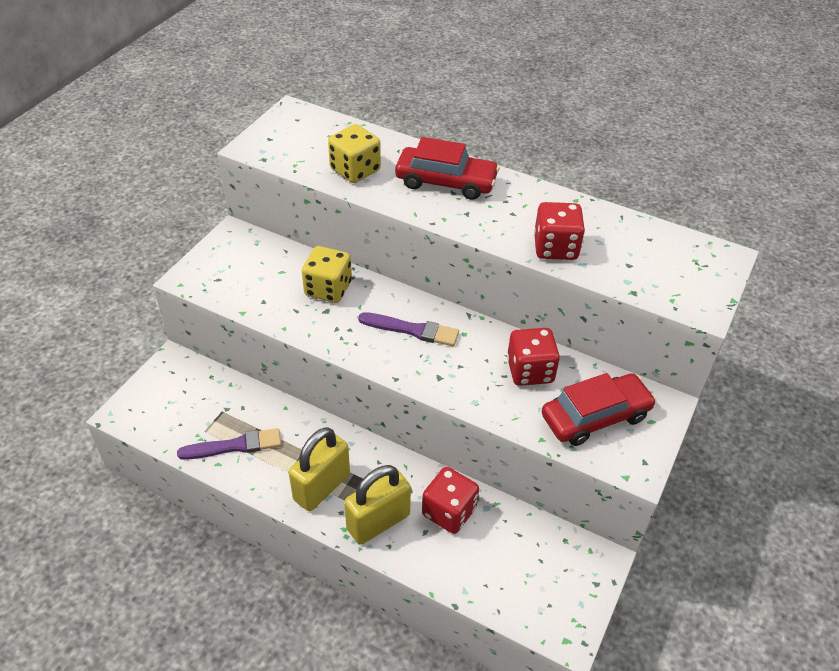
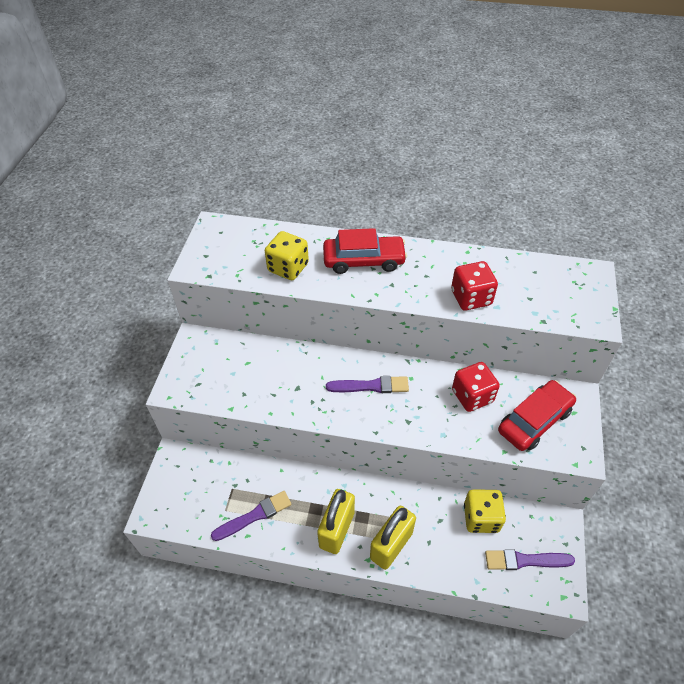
camera: 15 degrees left, 5 degrees up
yellow dice [302,246,352,303] -> yellow dice moved to [464,490,506,533]
red dice [422,467,479,534] -> none
none -> purple brush [485,549,575,570]

